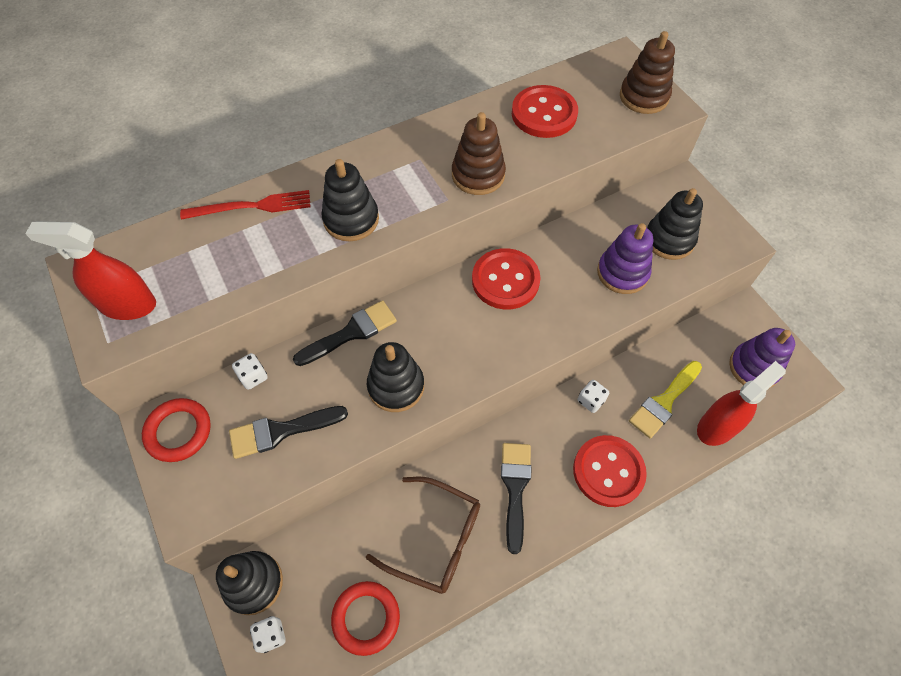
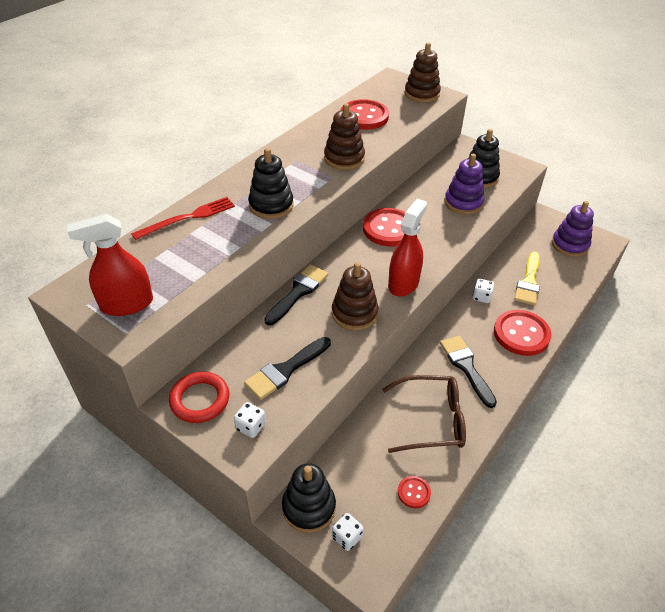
camera: 25 degrees left, 15 degrees down
white dice [232,353,268,390] -> white dice moved to [234,402,266,438]
red ring [331,581,400,656] -> red button [398,476,431,508]
black stacking toy [367,342,424,412] -> brown stacking toy [332,262,379,331]
red spray bottle [697,361,786,446] -> red spray bottle moved to [388,199,427,297]

